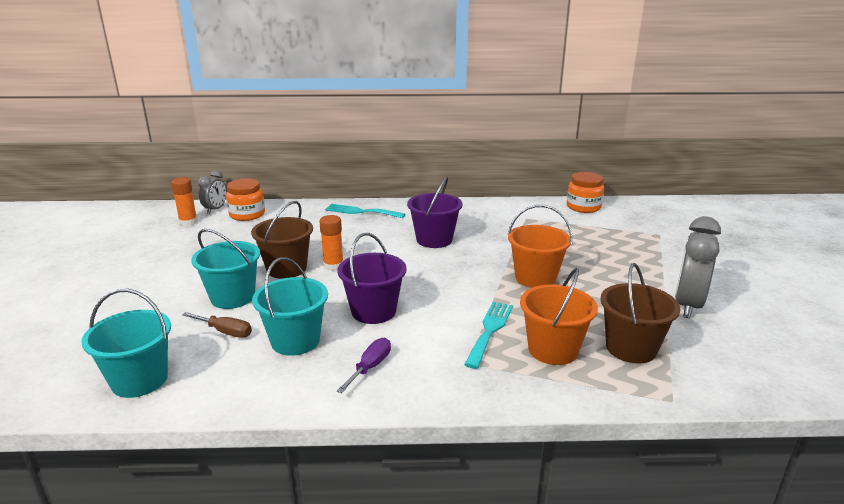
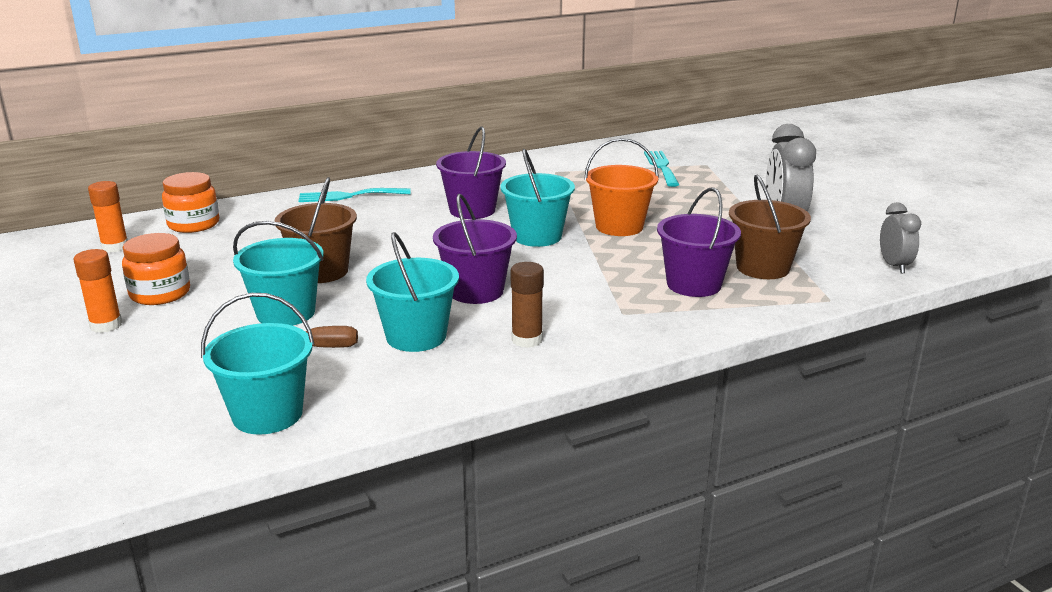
camera: 25 degrees left, 0 degrees up
grey clock [198,170,227,214] -> grey clock moved to [880,203,921,273]
orange glue stick [319,215,343,271] -> orange glue stick moved to [74,249,122,333]
purple screwdriver [337,338,391,393] -> brown glue stick [511,262,544,348]
turquoise fork [464,302,513,369] -> turquoise fork moved to [644,151,679,187]
orange bucket [520,268,598,365] -> purple bucket [657,187,741,297]
orange jar [567,172,604,213] -> orange jar moved to [122,233,190,305]
none -> turquoise bucket [500,149,575,247]

